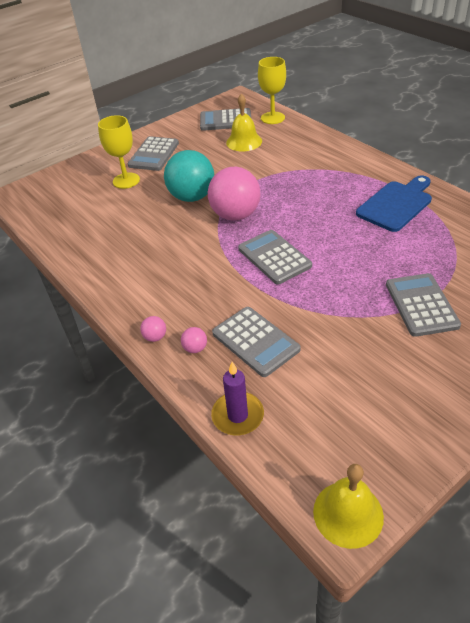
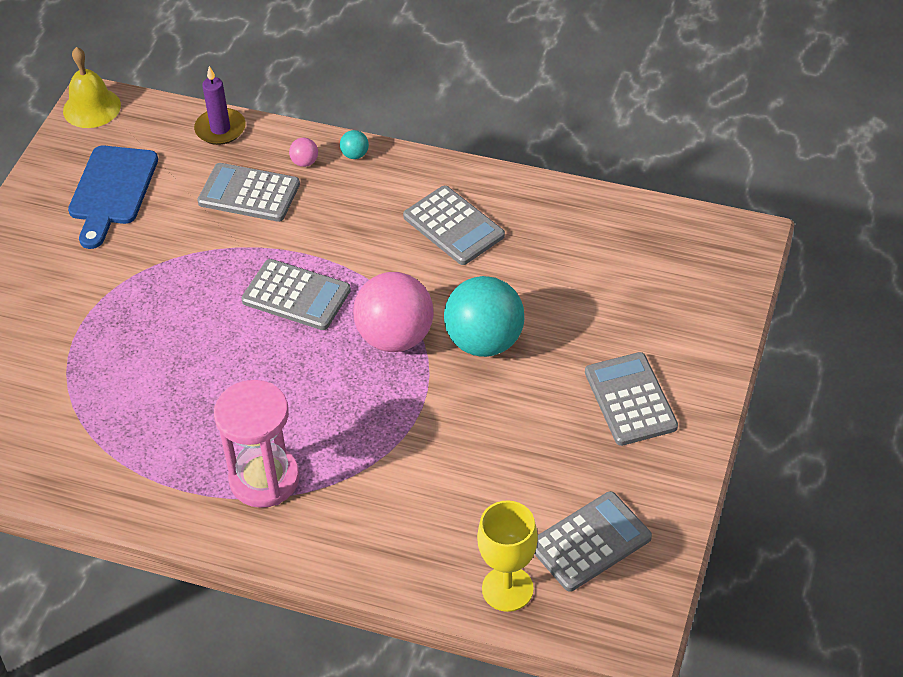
camera: 145 degrees right, 5 degrees up
yellow goblet [98,115,140,189] -> none
pink ball [140,316,166,342] -> turquoise ball [340,130,369,159]
yellow bell [226,94,262,151] -> none
blue cutting board [356,175,432,232] -> blue cutting board moved to [68,146,158,249]
grey calculator [386,273,461,337] -> grey calculator moved to [403,186,505,265]
none -> pink hourglass [214,380,299,508]

